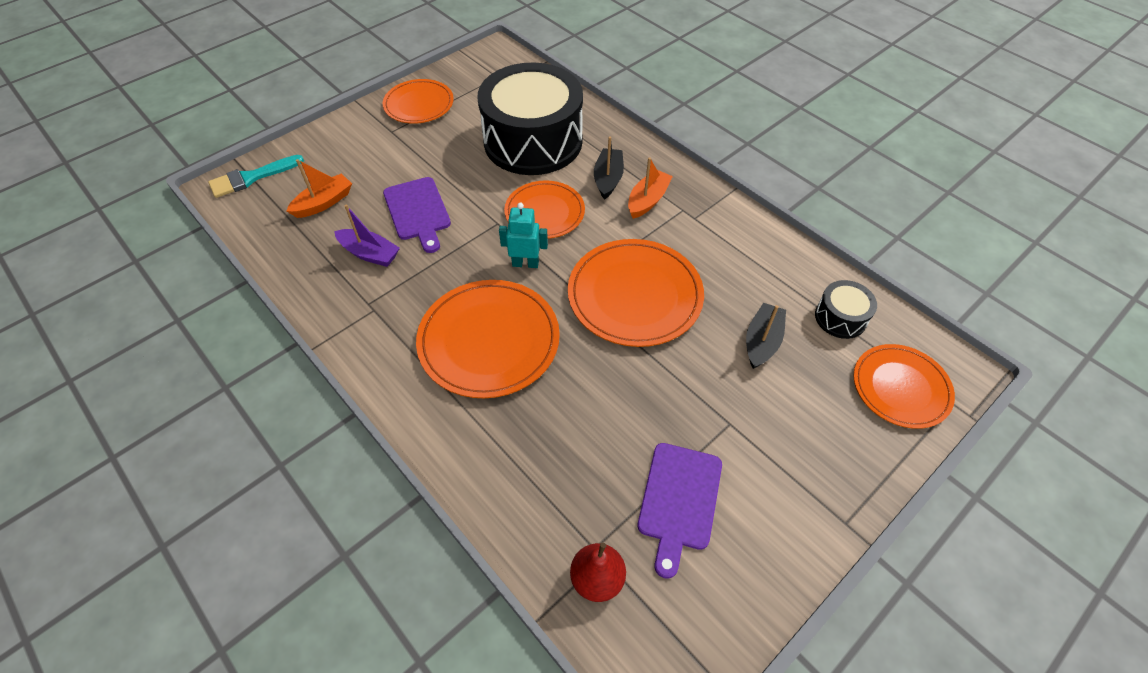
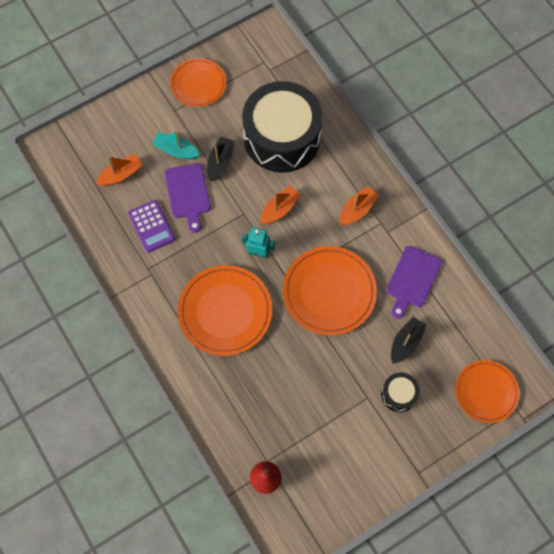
camera: 10 degrees right, 15 degrees up
turquoise brush [208,155,304,198] -> none
purple boat [334,204,400,267] -> purple calculator [128,200,175,253]
orange plate [504,180,585,239] -> orange boat [260,186,301,224]
black boat [594,136,624,200] -> black boat moved to [207,137,235,181]
purple cutting board [637,443,722,579] -> purple cutting board moved to [386,246,442,319]
black drum [815,280,877,339] -> black drum moved to [381,373,420,412]
none -> turquoise boat [152,131,200,159]

